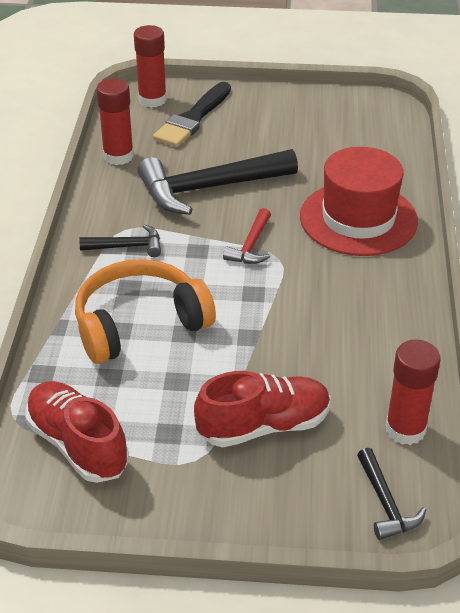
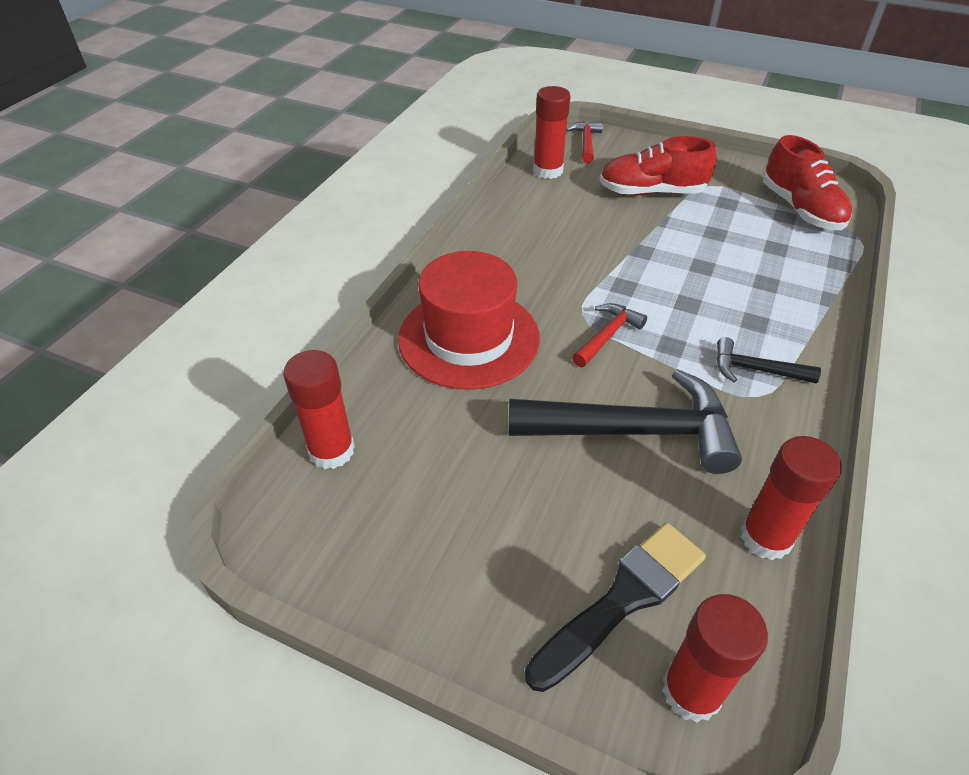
camera: 160 degrees left, 5 degrees up
orange headphones [75,259,216,364] -> none
black hammer [357,448,426,540] -> red hammer [566,121,603,163]
none -> red glue stick [283,350,355,469]

